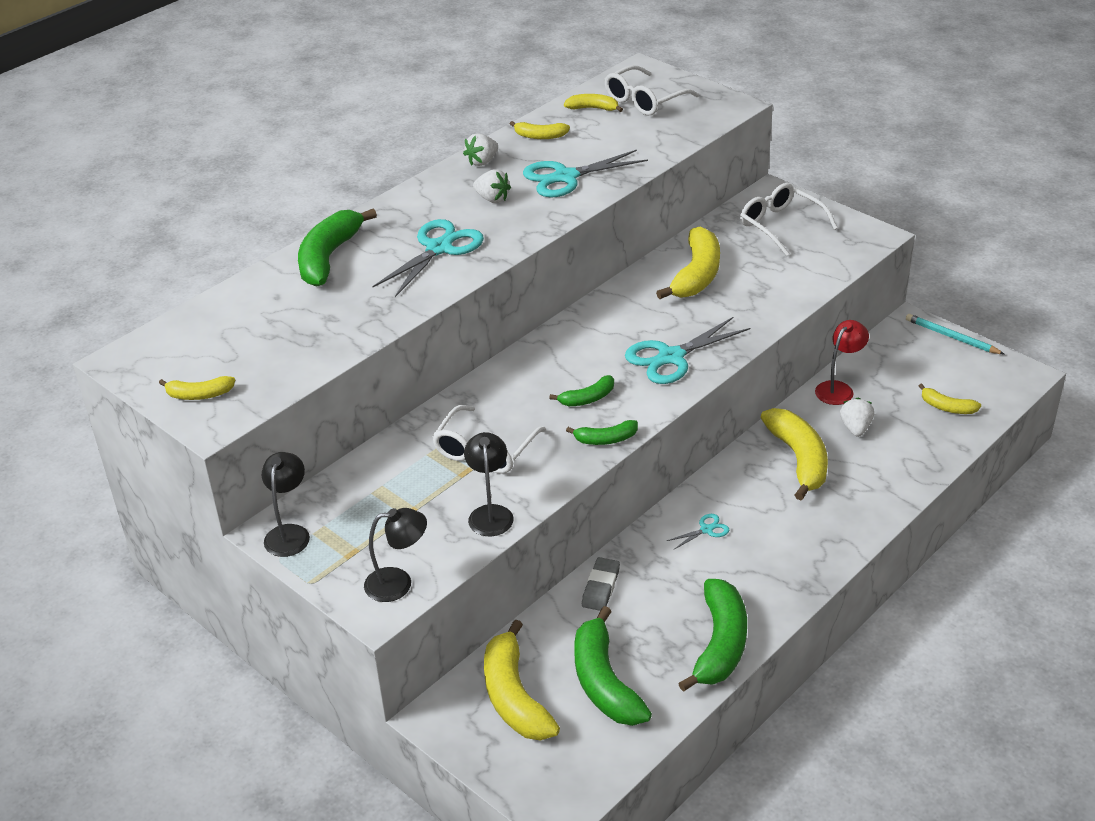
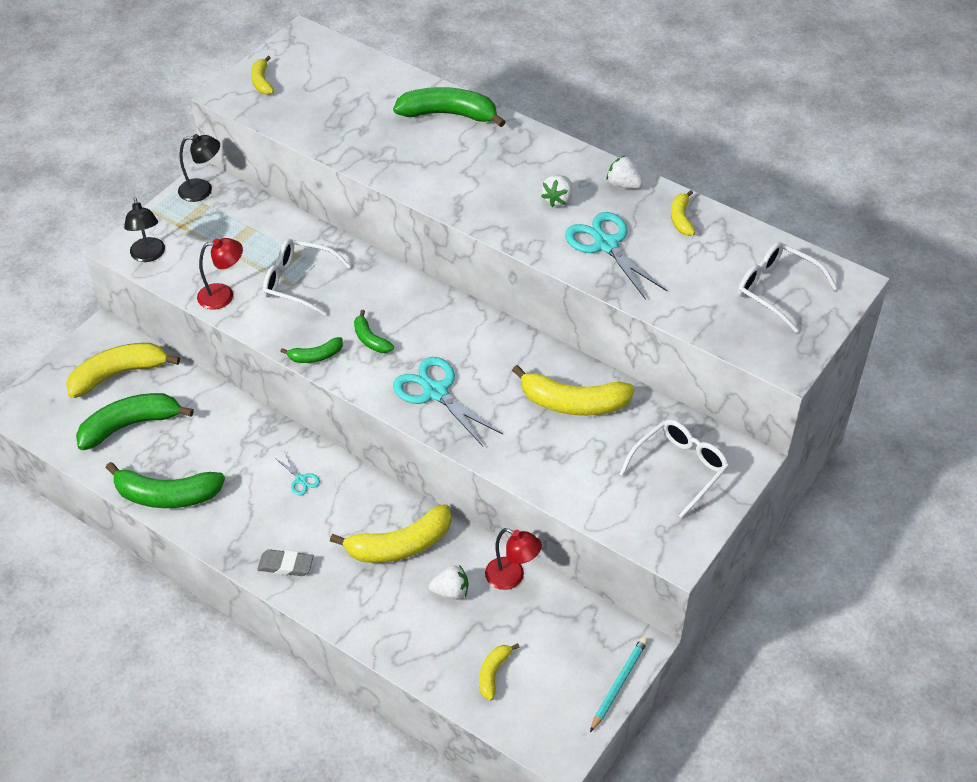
camera: 80 degrees right, 10 degrees up
turquoise scissors [373,219,484,297] -> none
black lamp [464,432,514,536] -> red lamp [197,238,243,310]
yellow banana [564,94,623,112] -> none
green banana [566,420,638,445] -> green banana turned 90 degrees counterclockwise [280,337,343,363]
grey eraser [582,557,620,611] -> grey eraser moved to [258,549,314,576]

